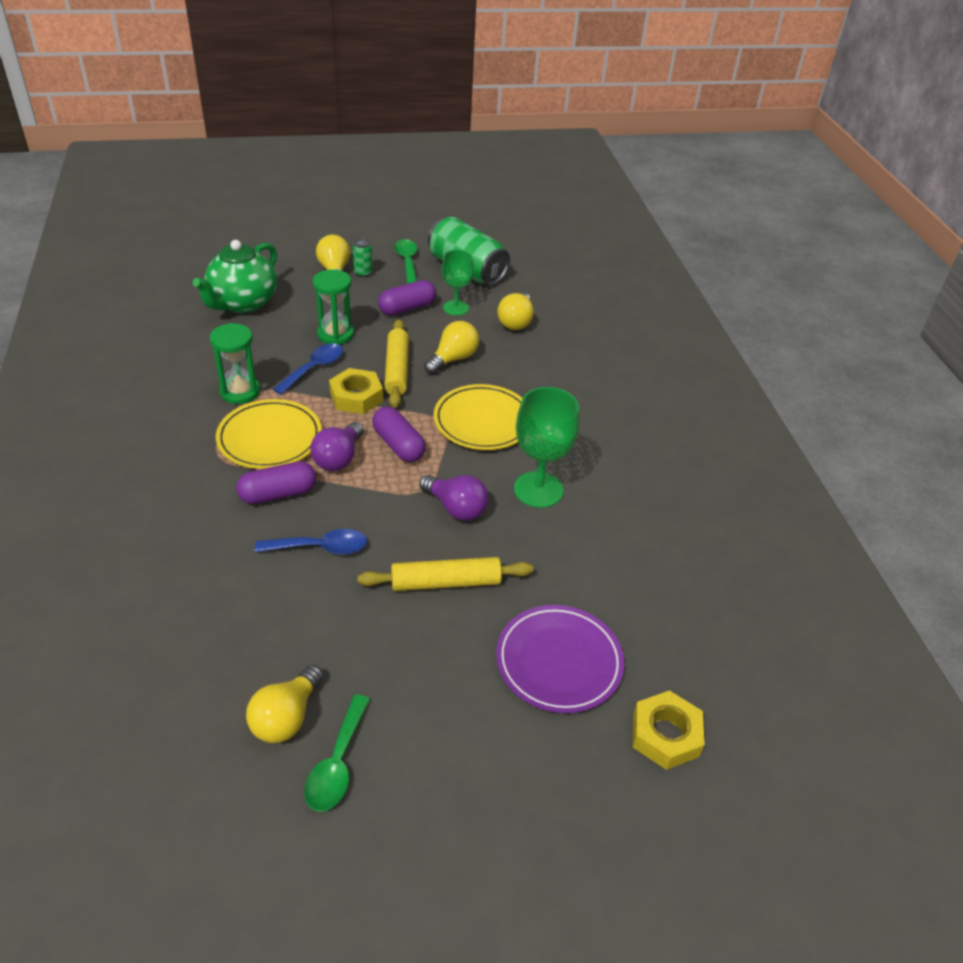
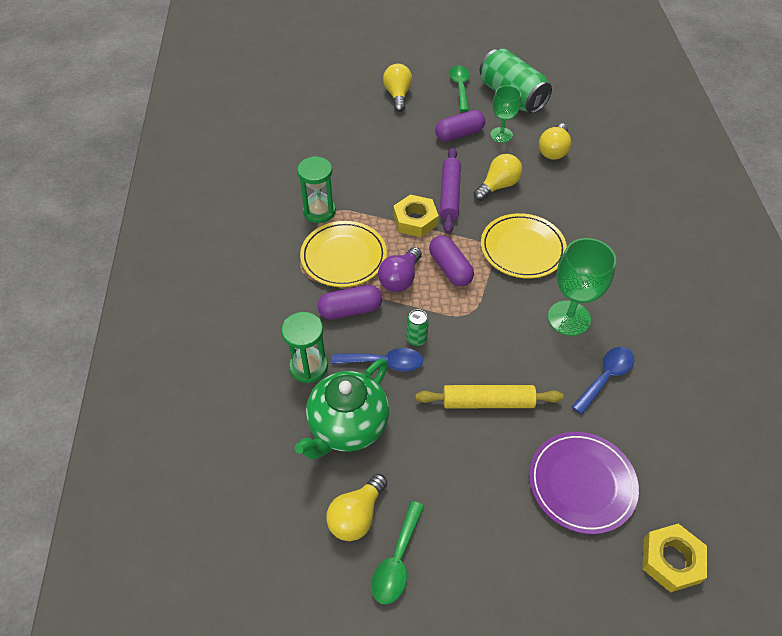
camera: 10 degrees right, 10 degrees up
green teapot [193,240,277,313] -> green teapot moved to [295,359,389,459]
blue spoon [273,344,343,395] -> blue spoon moved to [572,347,634,414]
green hourglass [313,269,354,345] -> green hourglass moved to [281,312,328,384]
green can [353,239,373,277] -> green can moved to [406,309,429,346]
yellow rolling pin [384,320,409,408] -> purple rolling pin [440,147,461,234]
purple light bulb [419,475,488,521] -> none

